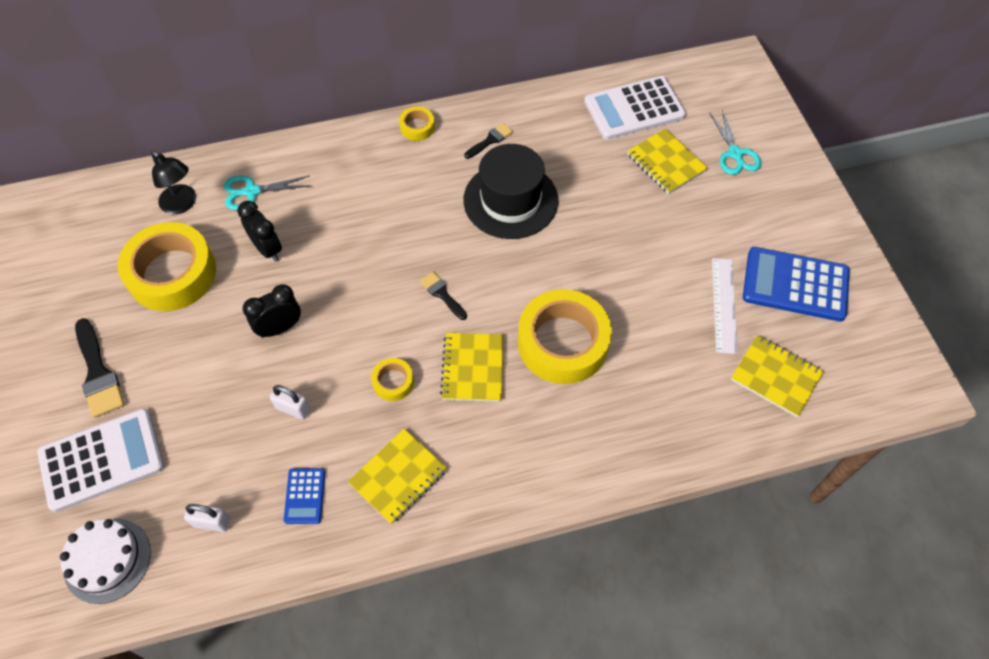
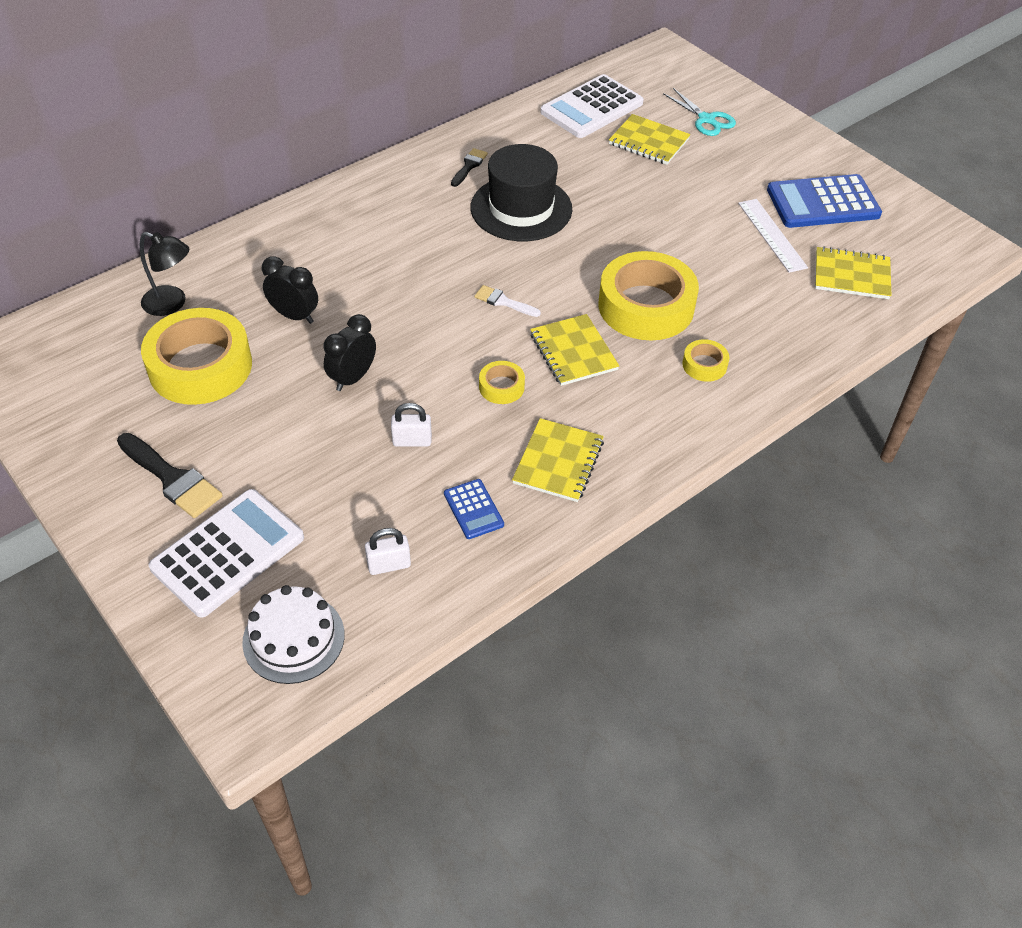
camera: 25 degrees left, 10 degrees down
turquoise scissors [224,175,311,210] -> none
yellow tape [399,107,435,141] -> yellow tape moved to [682,339,729,382]
black brush [420,272,467,320] -> white brush [474,285,541,317]

